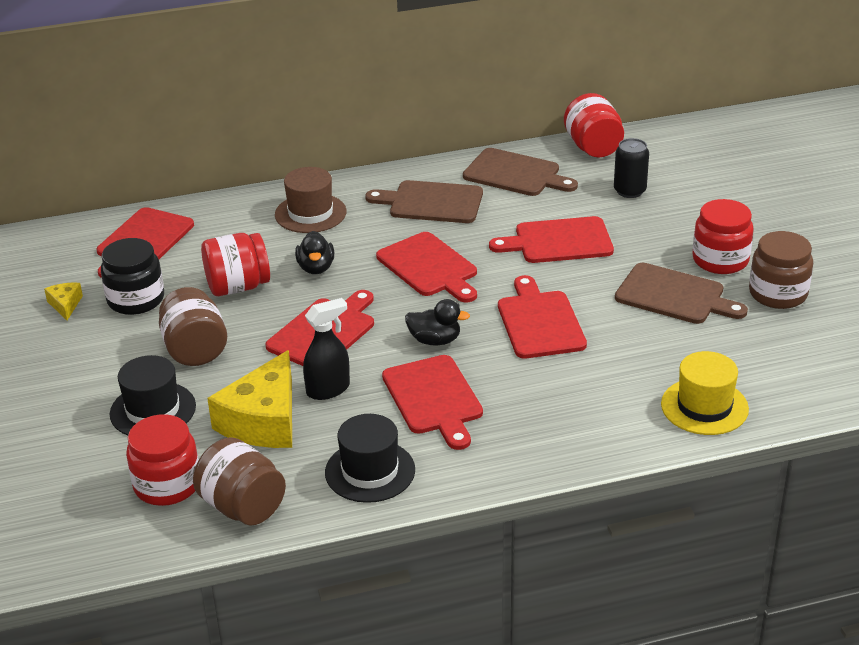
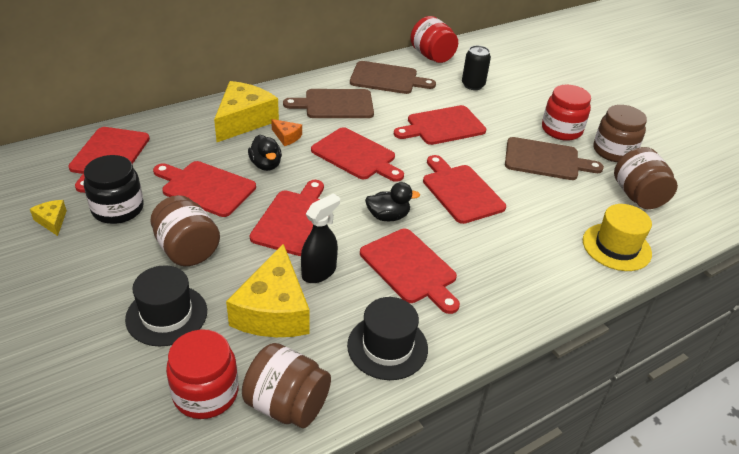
camera: 20 degrees left, 5 degrees up
red jar [201,233,270,296] -> red cutting board [153,161,256,217]
brown hat [275,167,347,233] -> yellow cheese [214,81,279,142]
none -> orange cheese [271,119,302,146]
none -> brown jar [614,147,678,209]

